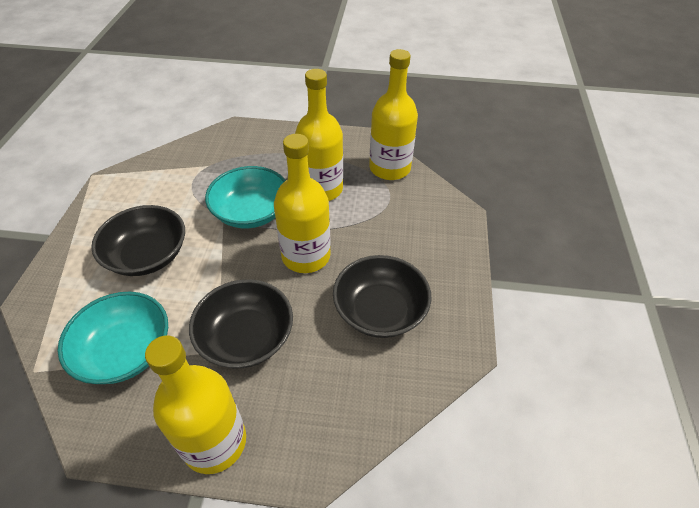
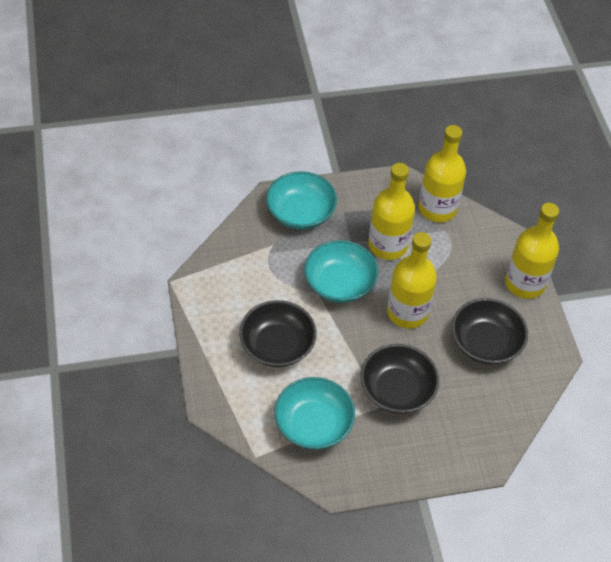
camera: 20 degrees left, 5 degrees up
yellow bottle [145,335,246,474] -> yellow bottle moved to [505,203,559,299]
none -> turquoise bowl [266,171,337,229]

